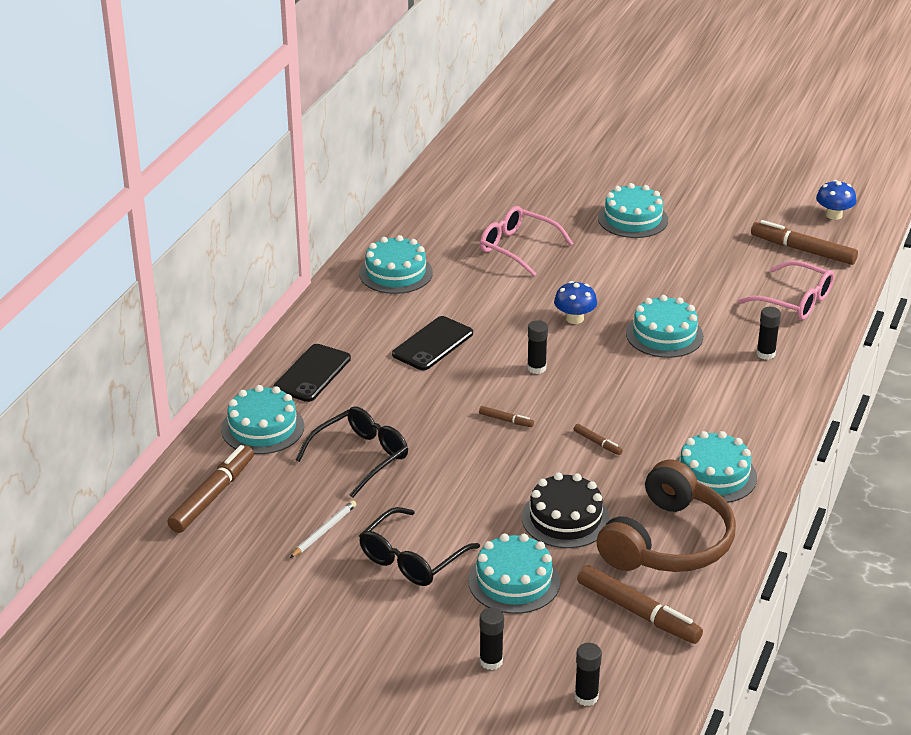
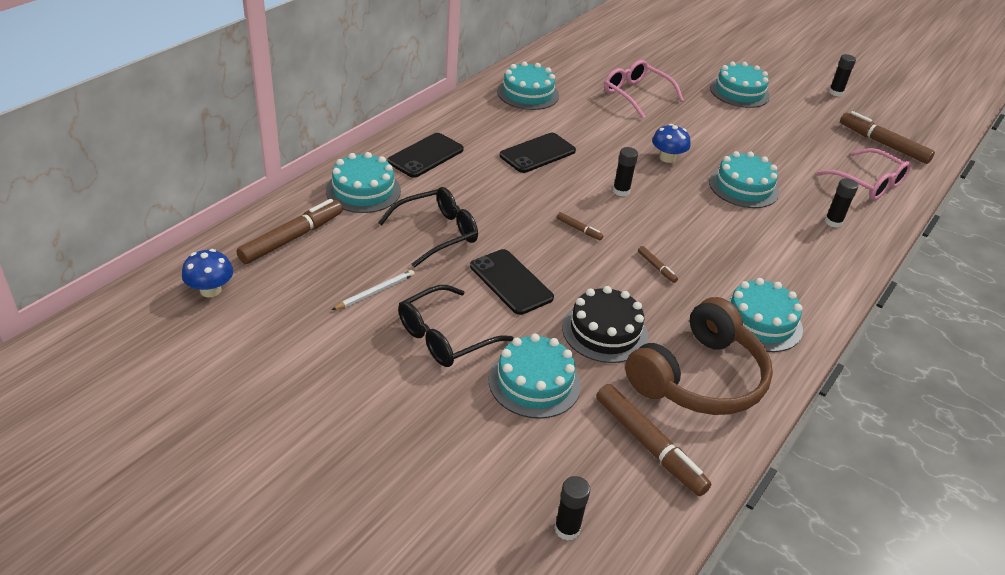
camera: 10 degrees right, 5 degrees up
black glue stick [479,608,504,670] -> black glue stick moved to [829,54,856,96]
blue mushroom [816,180,856,220] -> blue mushroom moved to [182,249,233,297]
none -> black phone [470,249,554,315]

